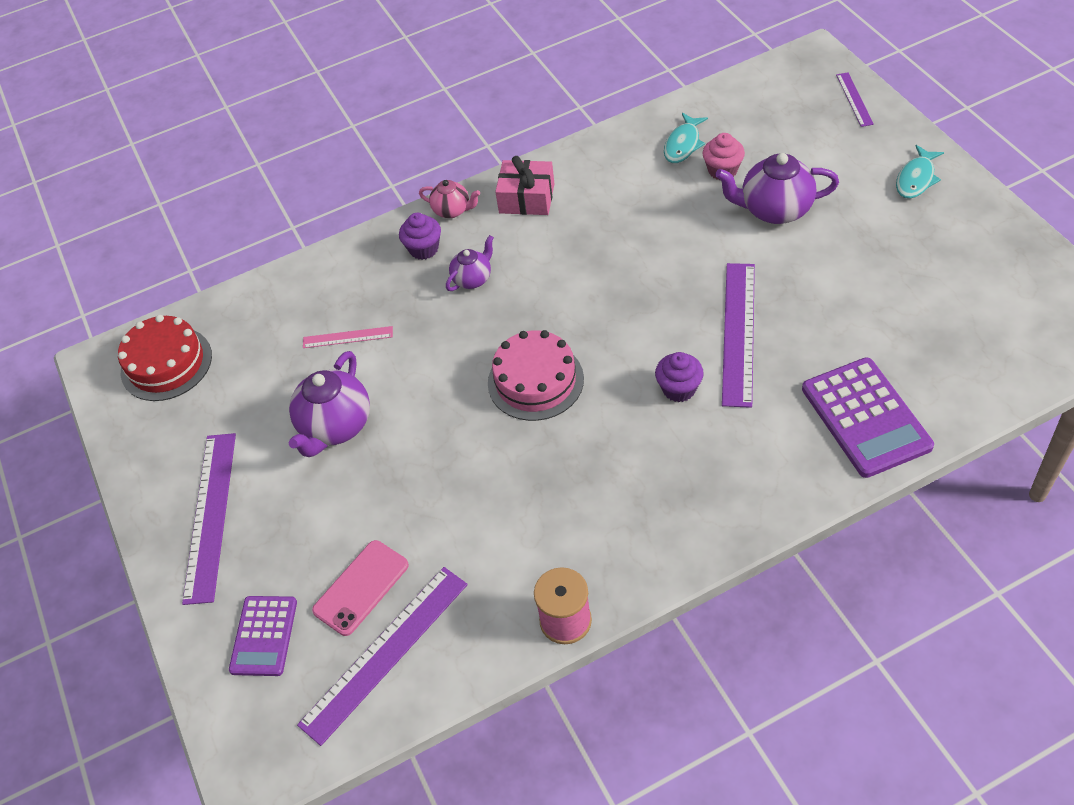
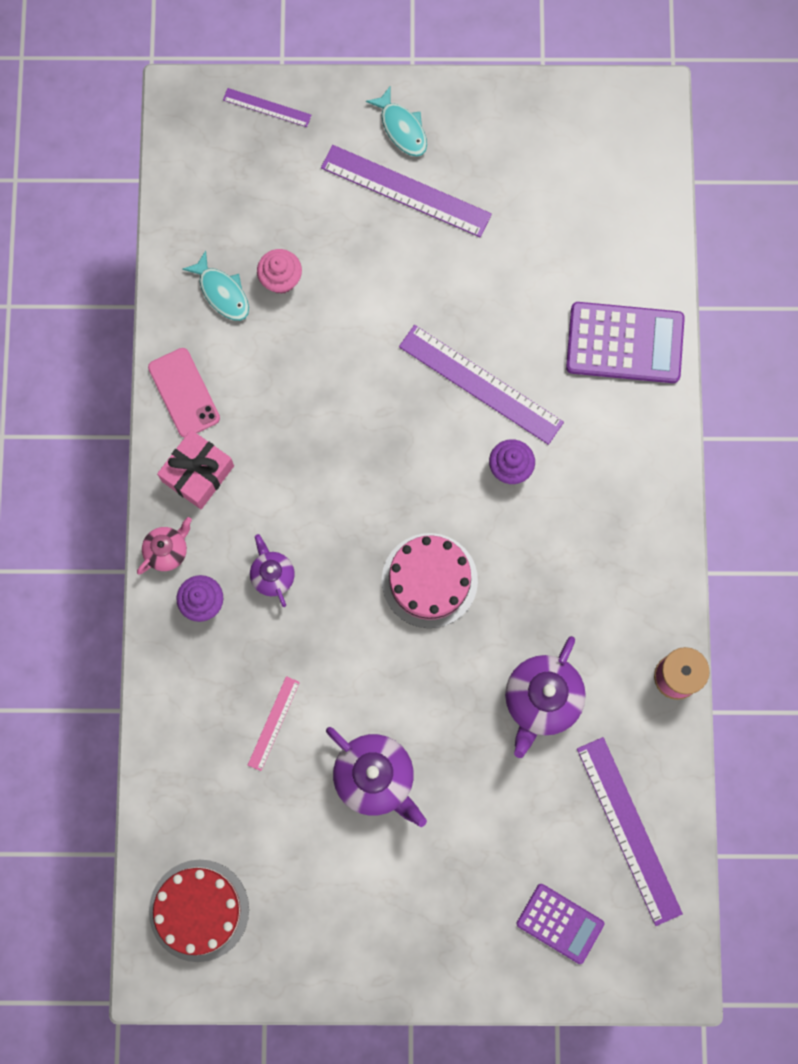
camera: 70 degrees left, 25 degrees up
purple ruler [182,433,236,605] -> purple ruler moved to [321,145,492,237]
pink phone [312,540,409,636] -> pink phone moved to [148,348,220,438]
purple teapot [715,153,839,224] -> purple teapot moved to [505,636,586,758]

